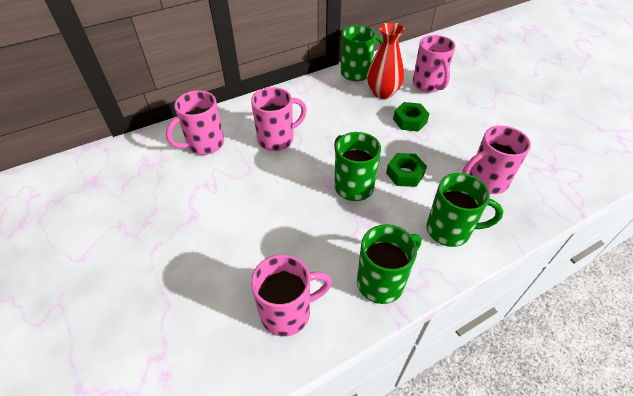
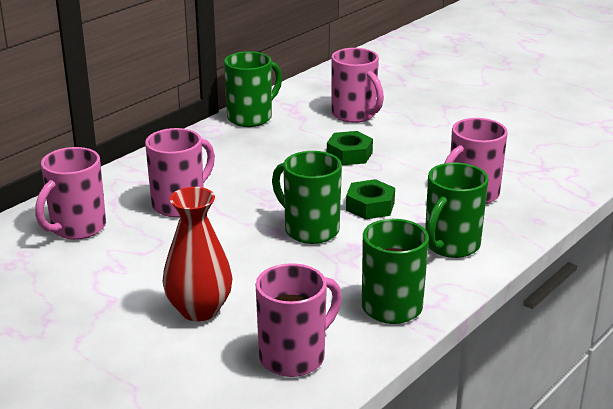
camera: 20 degrees left, 20 degrees down
red vase [367,22,405,99] -> red vase moved to [163,187,233,321]
green mug [427,173,503,247] -> green mug turned 135 degrees clockwise [425,163,489,258]

